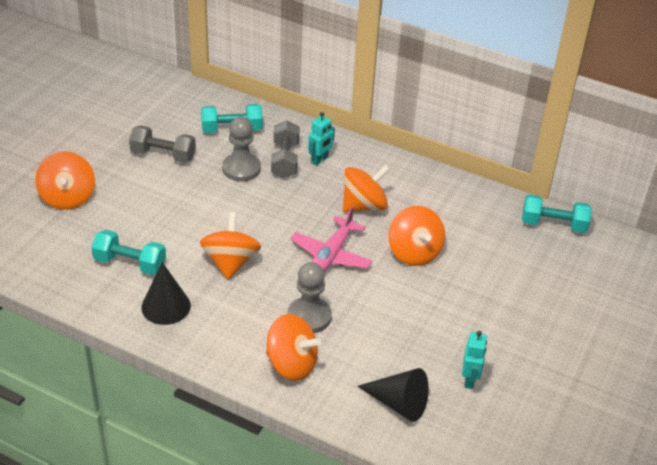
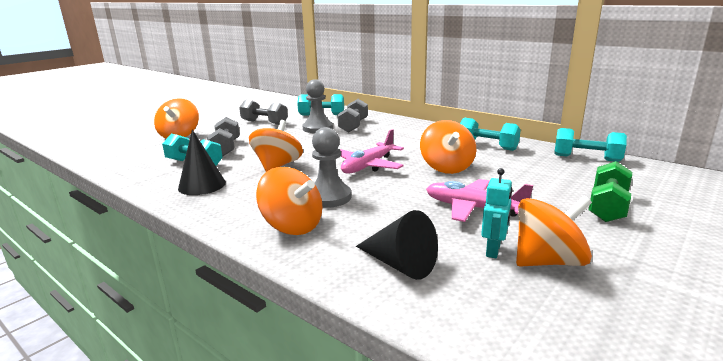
camera: 15 degrees right, 20 degrees down
turquoise robot [308,112,335,166] -> none
orange spinning top [343,165,390,212] -> orange spinning top moved to [516,196,592,267]
none -> grey dumbbell [207,117,240,157]
none -> pink plane [426,179,533,222]
none -> turquoise dumbbell [460,118,521,151]
none -> green dumbbell [588,161,632,222]

